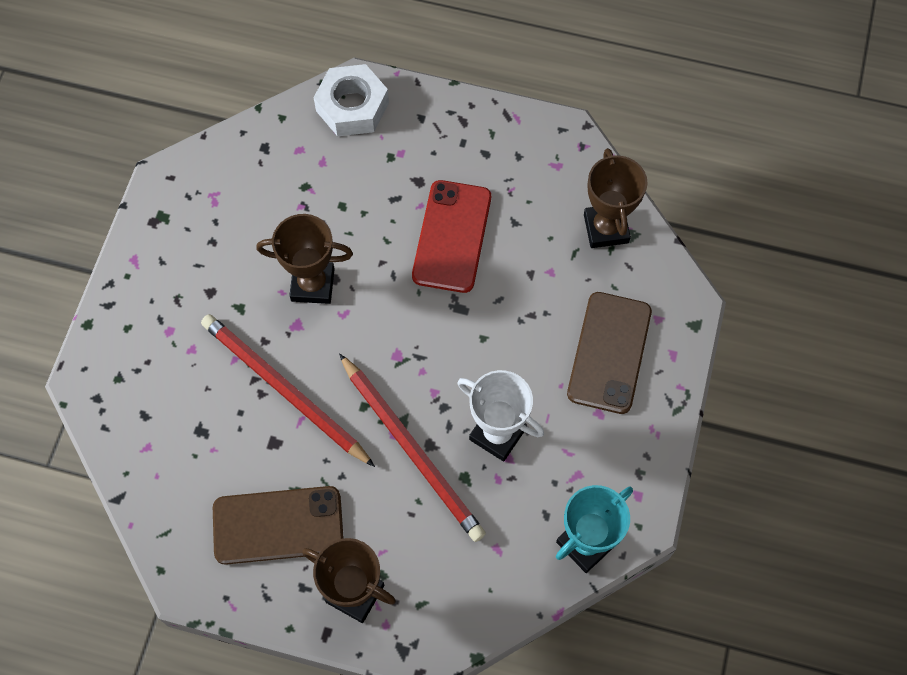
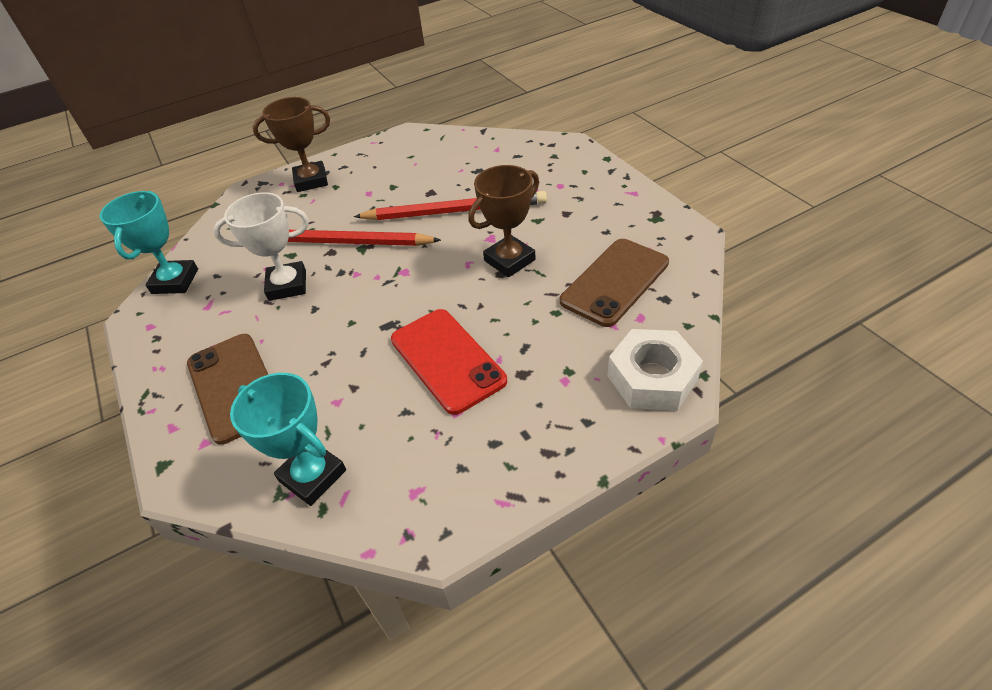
camera: 140 degrees right, 20 degrees down
brown phone [213,486,343,565] -> brown phone moved to [560,239,669,327]
brown trophy [584,148,647,248] -> turquoise trophy [230,373,346,506]

